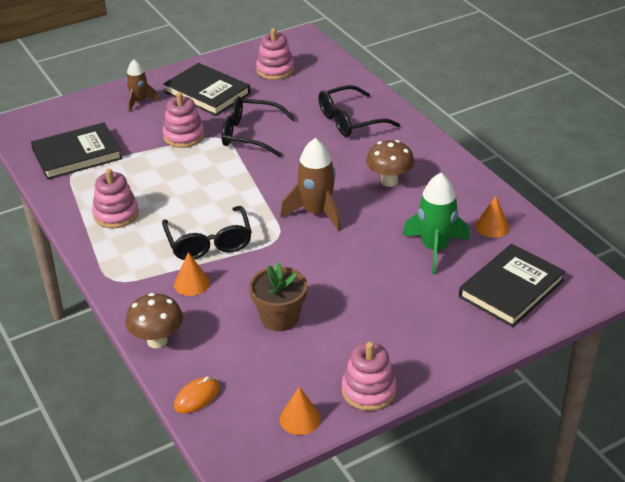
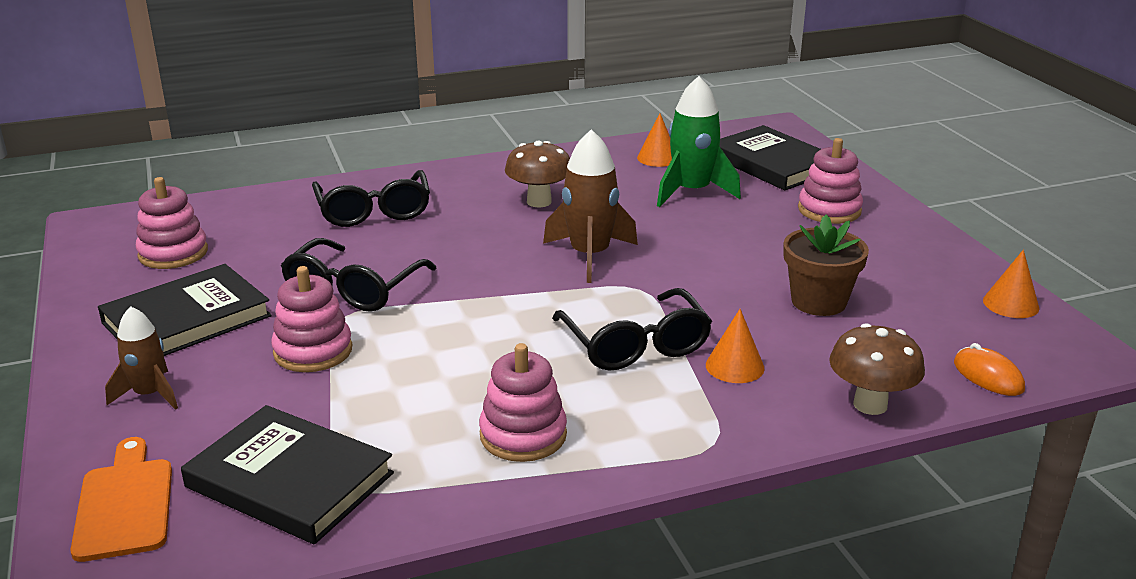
camera: 80 degrees left, 10 degrees down
black book [31,122,122,180] -> black book turned 45 degrees counterclockwise [181,405,394,544]
black glasses [162,206,252,260] -> black glasses turned 75 degrees clockwise [552,288,712,371]
pink stacking toy [342,342,397,411] -> pink stacking toy moved to [798,138,863,224]
none -> orange cutting board [70,437,172,562]

